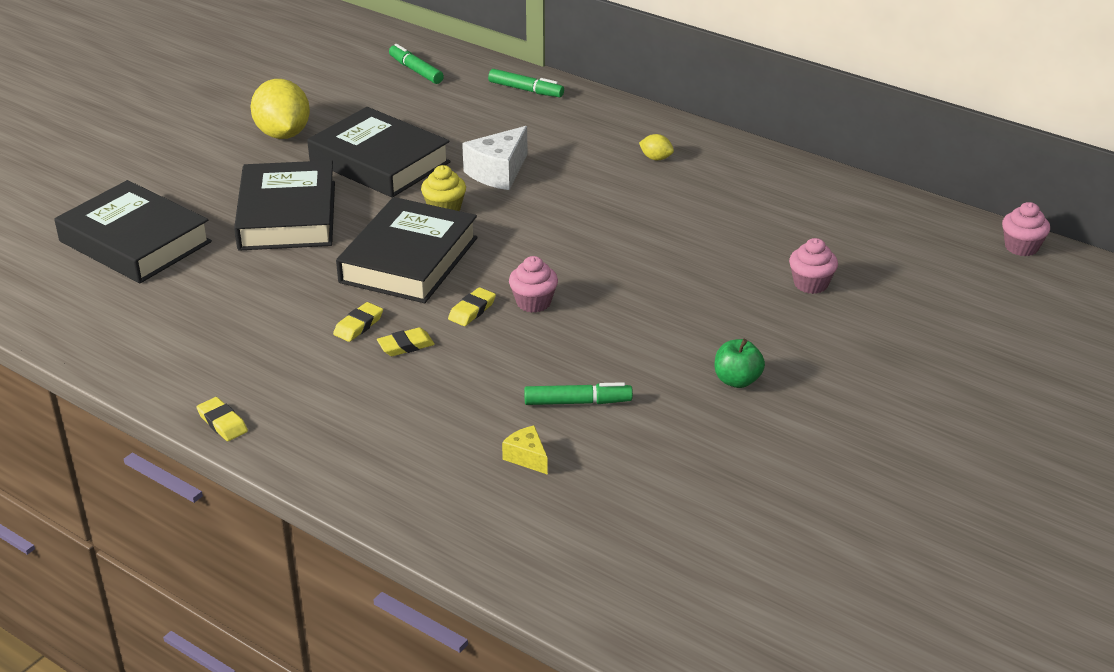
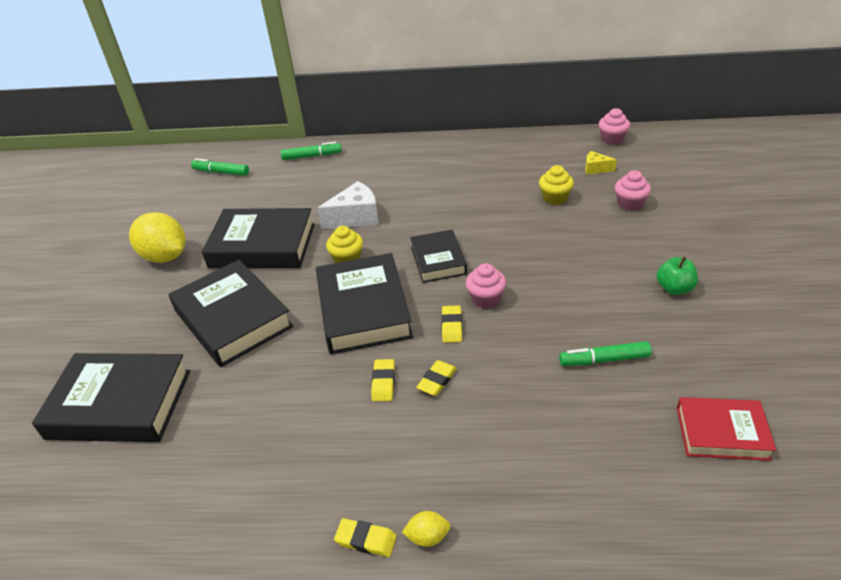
camera: 30 degrees left, 5 degrees up
white cheese [462,126,528,190] -> white cheese turned 120 degrees counterclockwise [318,181,379,229]
yellow cheese [502,426,548,475] -> yellow cheese moved to [585,151,617,175]
green marker [524,382,633,405] -> green marker turned 150 degrees counterclockwise [559,341,652,366]
yellow lemon [639,134,674,160] -> yellow lemon moved to [402,511,451,547]
pink cupcake [1002,202,1050,256] -> pink cupcake moved to [599,108,630,145]
none -> black book [410,230,467,283]
none -> yellow cupcake [539,165,574,205]
none -> red book [677,397,776,461]

